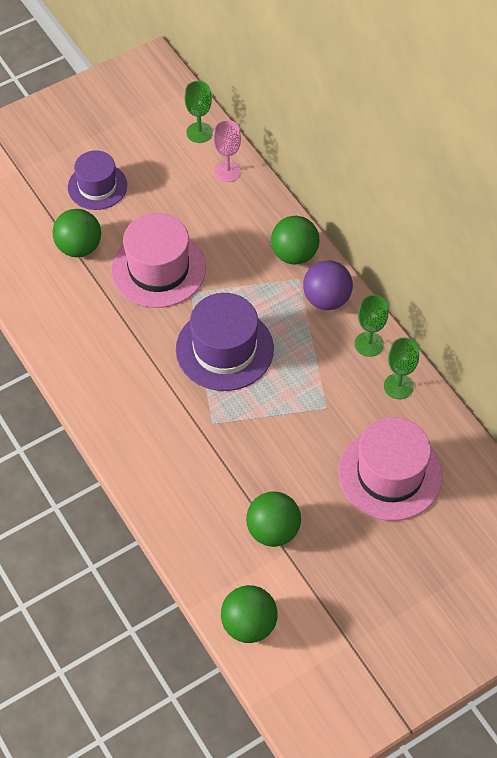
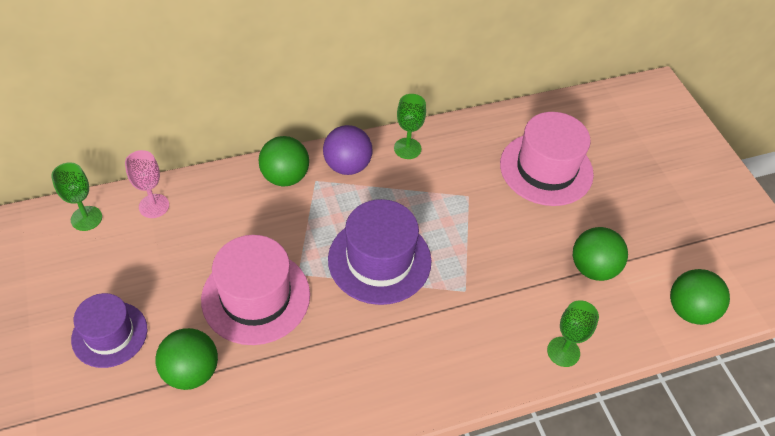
camera: 80 degrees left, 5 degrees down
green goblet [384,338,419,399] -> green goblet moved to [547,300,599,367]

